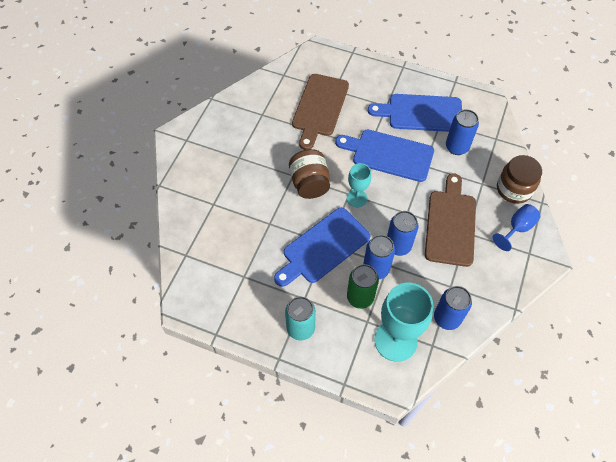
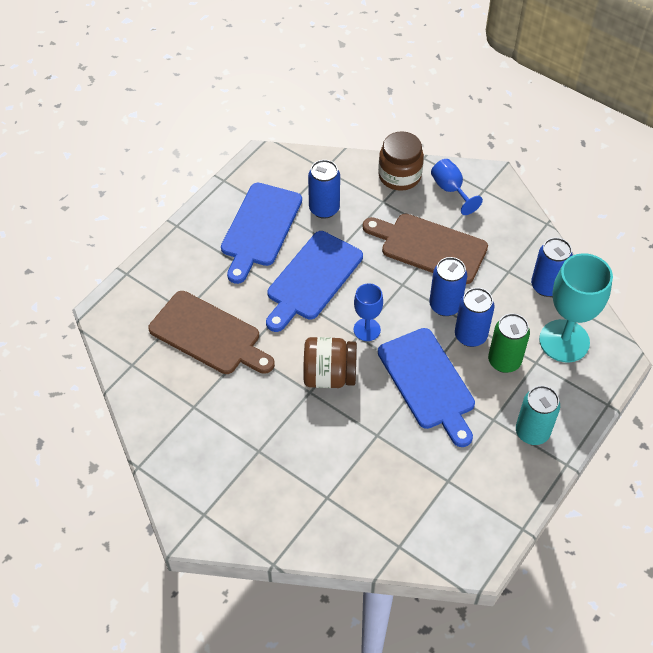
camera: 75 degrees left, 5 degrees down
turquoise goblet [347,163,371,207] -> blue goblet [354,283,383,341]

